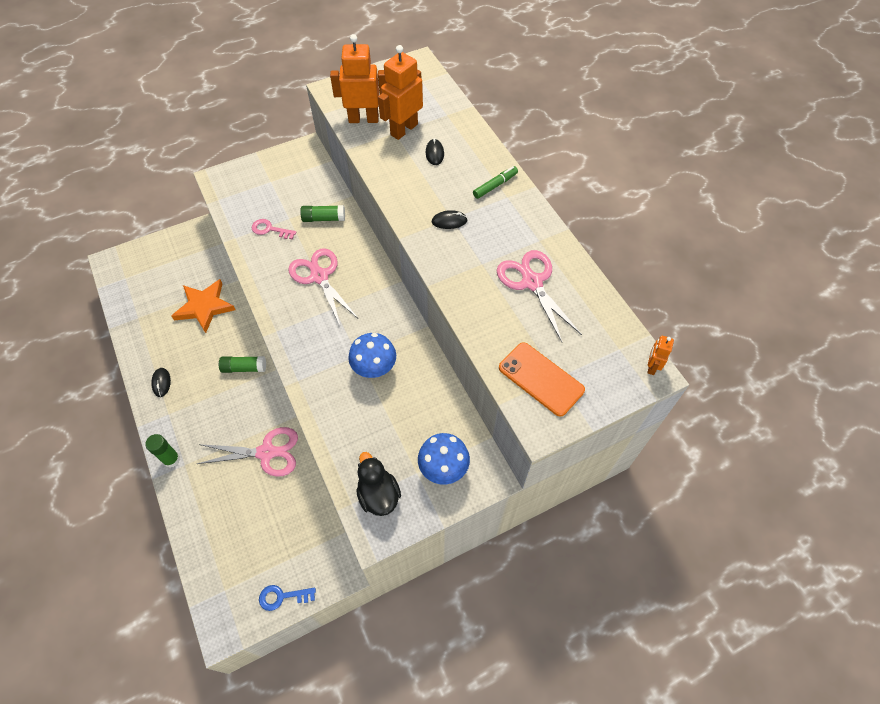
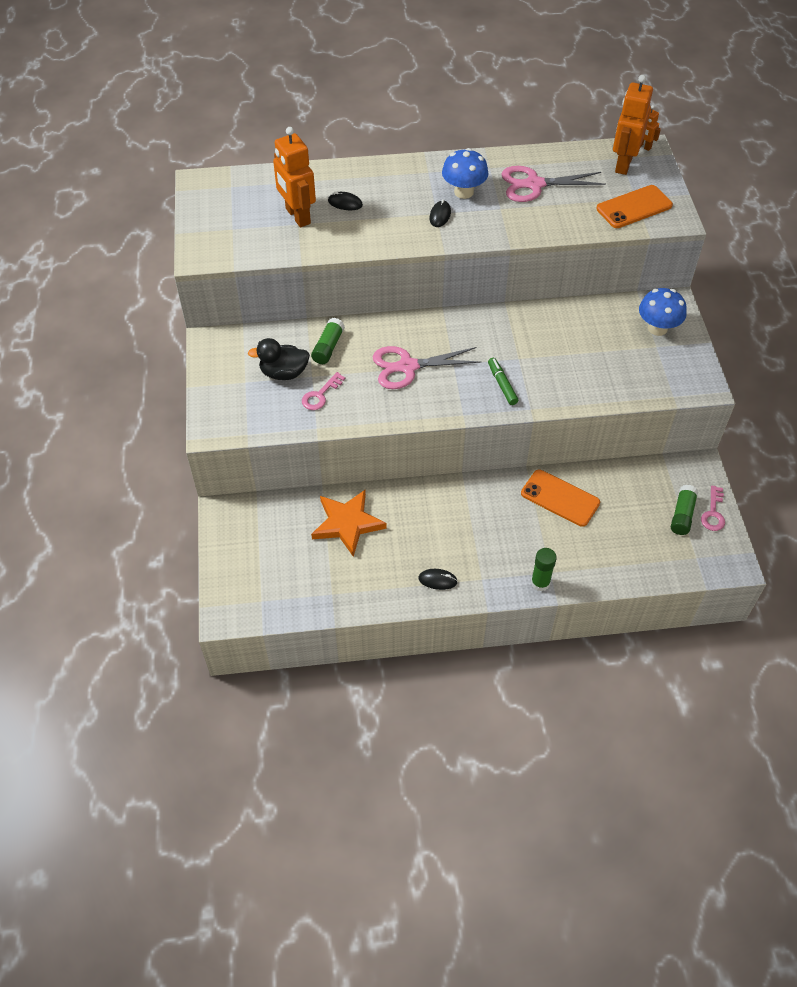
camera: 70 degrees left, 5 degrees down
pink scissors [197,427,298,477] -> orange phone [521,470,600,527]
green glue stick [219,356,266,373] -> green glue stick moved to [671,485,698,535]
blue key [259,585,316,611] -> pink key [701,486,725,531]
orange robot [330,34,386,123] -> orange robot moved to [613,75,653,175]
blue mushroom [348,333,396,378] -> blue mushroom moved to [442,148,489,199]
black duck [356,452,401,516] -> black duck moved to [248,338,310,380]
green marker [473,166,518,199] -> green marker moved to [488,358,518,405]

